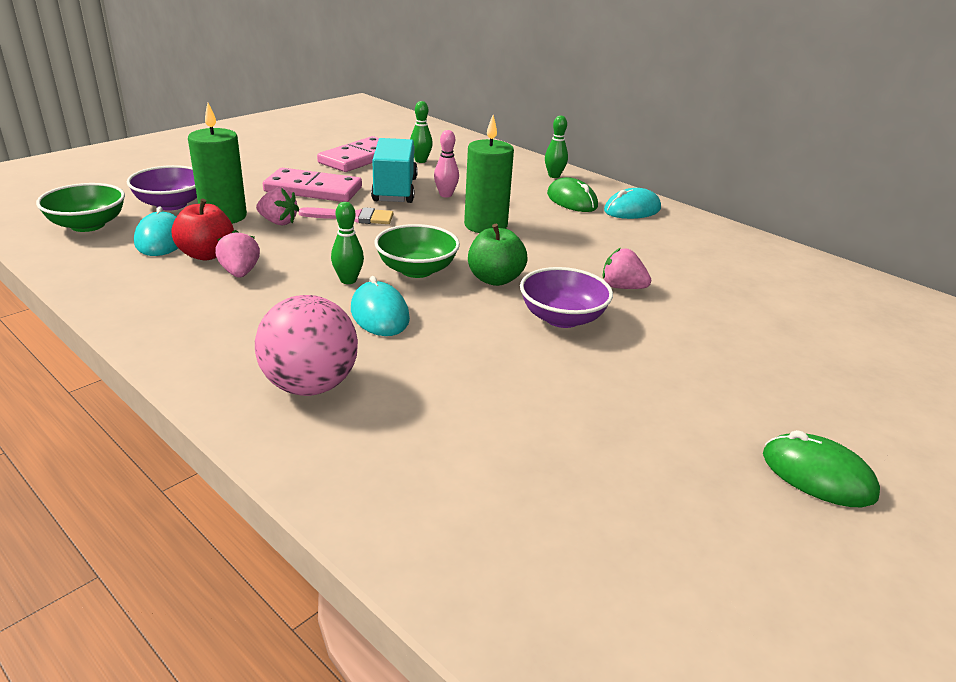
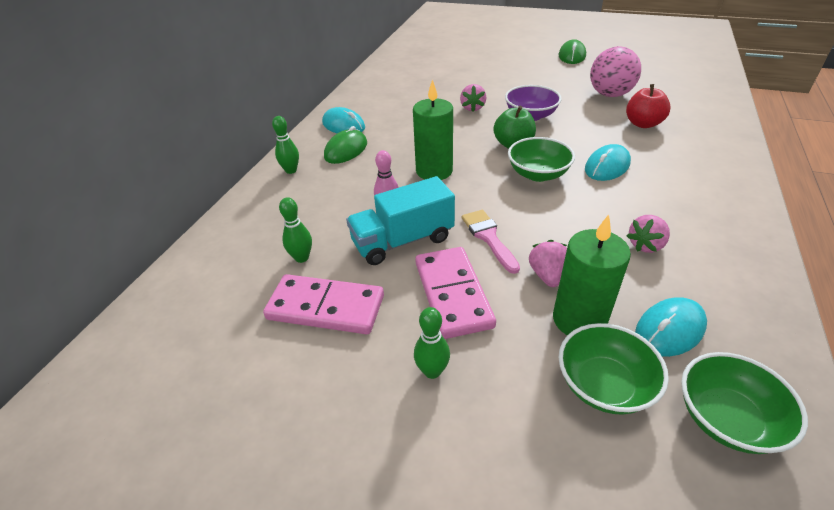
camera: 110 degrees left, 10 degrees up
purple bowl [127,165,197,211] -> green bowl [559,323,669,415]
red apple [172,198,234,261] -> red apple moved to [626,84,670,128]
pink ball [255,295,358,396] -> pink ball moved to [590,46,641,97]
green bowling pin [331,202,364,284] -> green bowling pin moved to [414,307,450,379]

